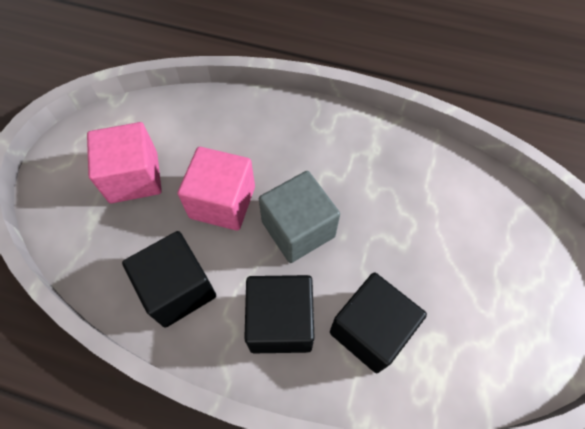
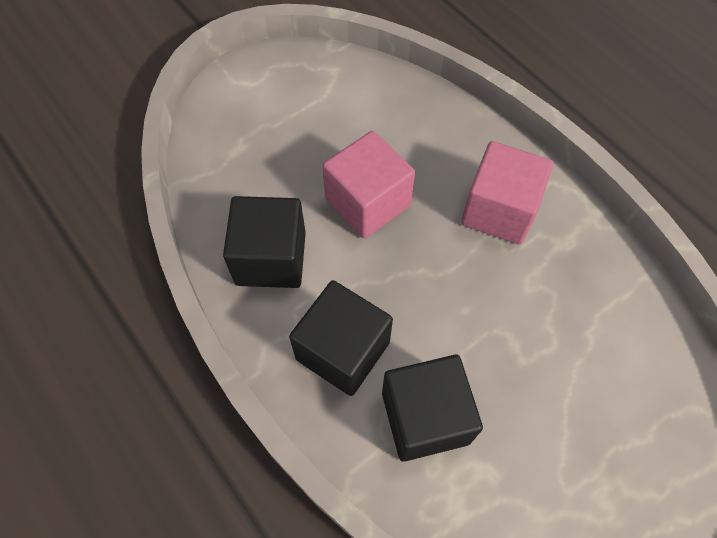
camera: 35 degrees right, 0 degrees up
pink cube [87,122,162,203] -> pink cube moved to [461,141,553,244]
grey cube [259,171,340,263] -> none

